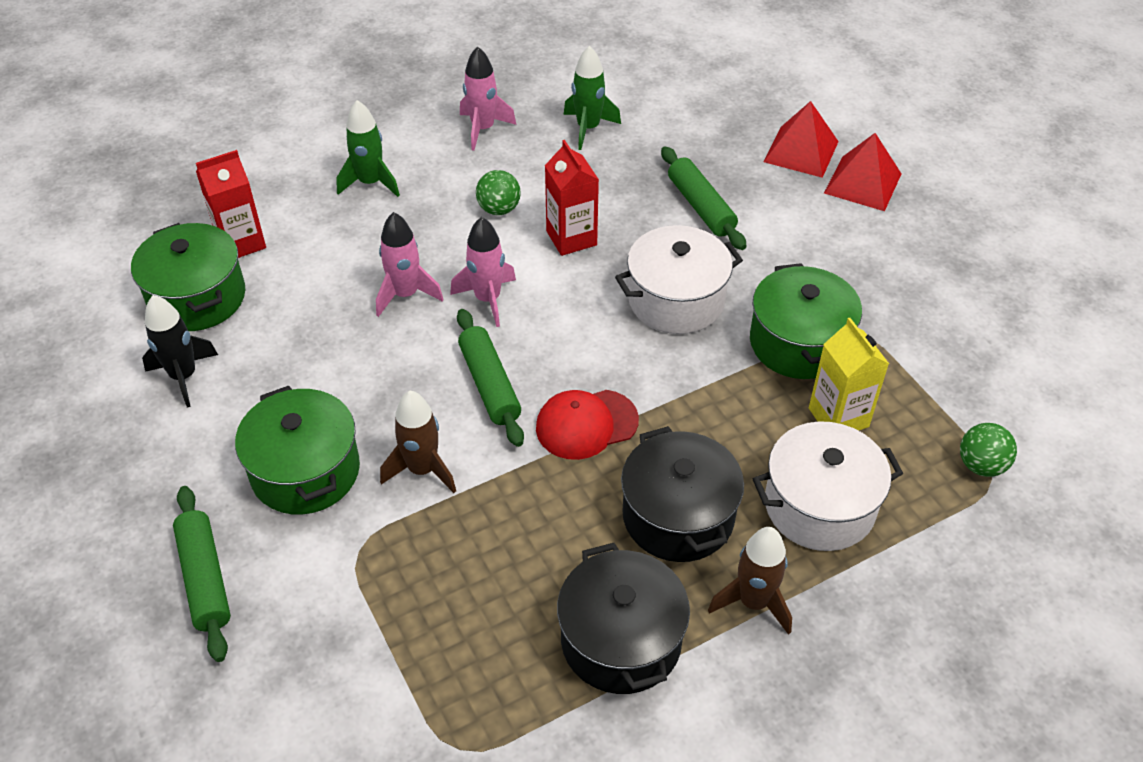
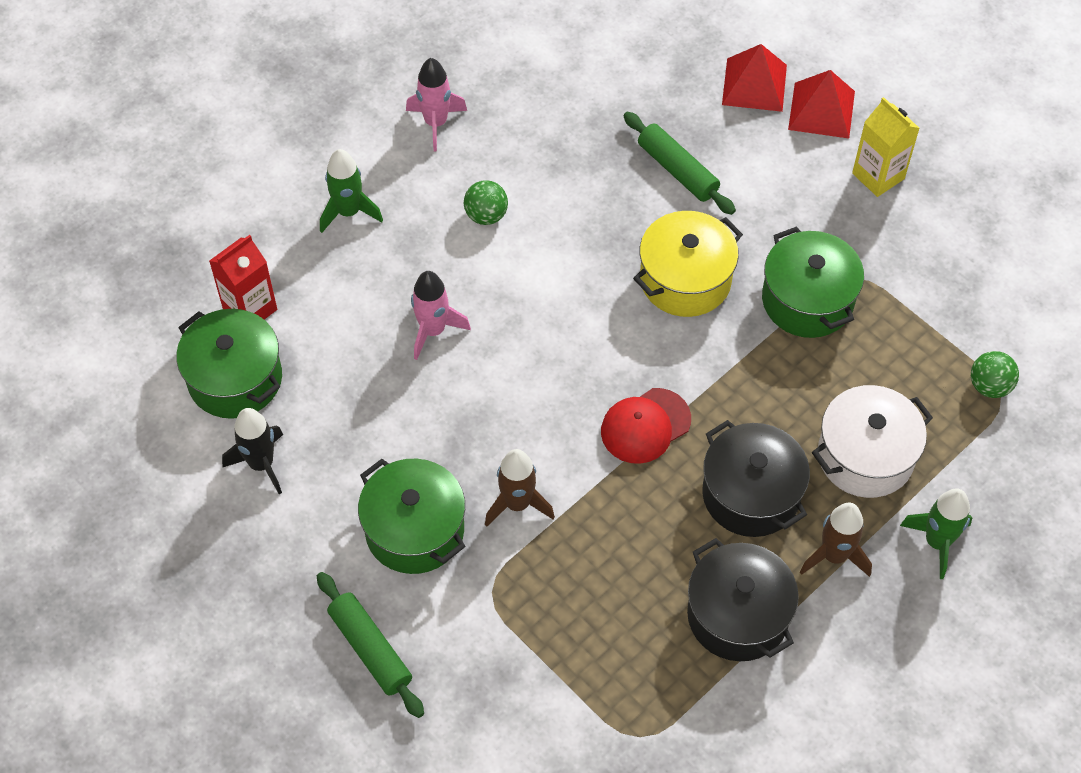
camera: 15 degrees left, 10 degrees up
pink rocket [450,217,516,327] -> none
green rolling pin [457,309,524,447] -> none
red carton [545,140,599,256] -> none
green rocket [564,46,621,150] -> green rocket moved to [900,488,972,579]
white pot [615,225,743,334] -> yellow pot [633,211,743,317]
yellow carton [809,318,889,431] -> yellow carton moved to [852,97,920,197]

